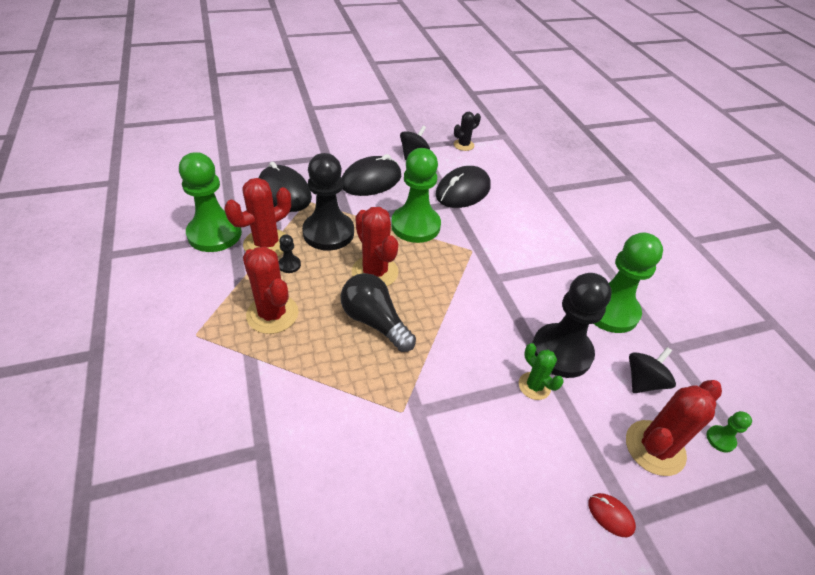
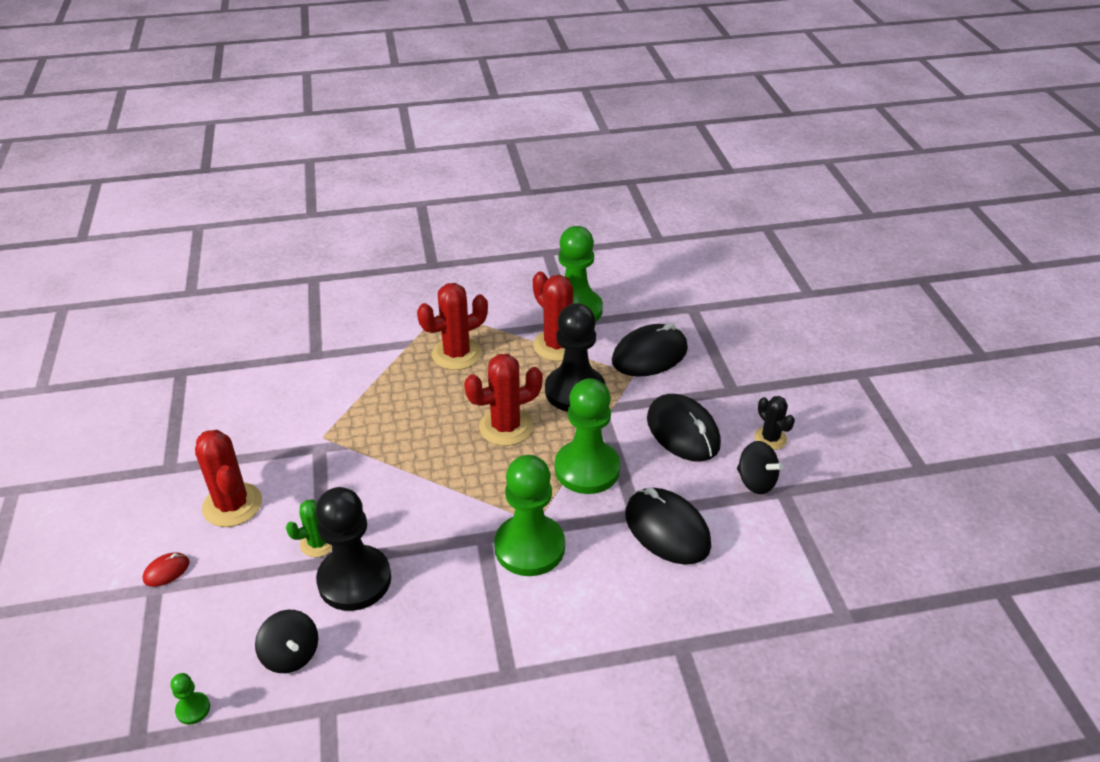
camera: 100 degrees right, 5 degrees down
black pawn [279,235,301,273] -> none
black light bulb [341,273,416,352] -> none
black cactus [454,112,481,151] -> black cactus moved to [754,396,795,450]
green pawn [594,232,663,333] -> green pawn moved to [494,455,565,576]
red cactus [626,380,722,476] -> red cactus moved to [195,430,262,527]

